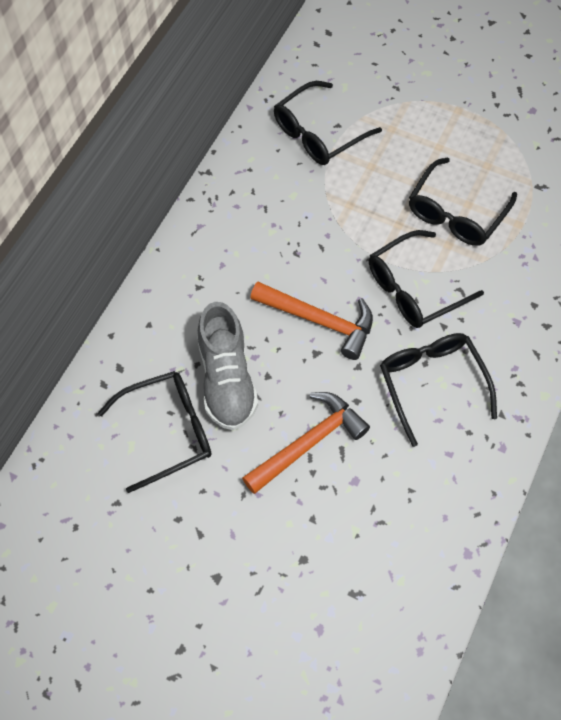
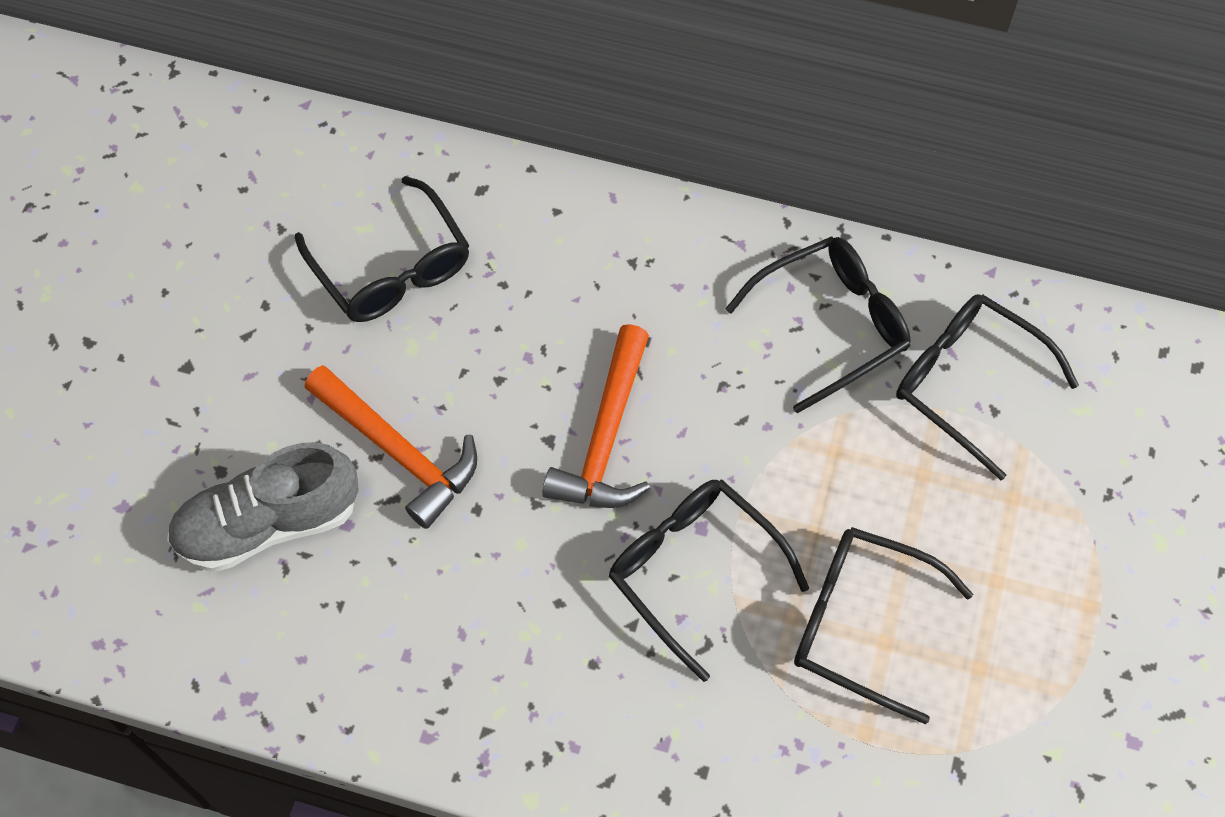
camera: 80 degrees right, 0 degrees up
grey shoe [198,302,258,430] -> grey shoe moved to [167,442,359,572]
black glasses [380,333,497,447] -> black glasses moved to [726,236,911,413]

